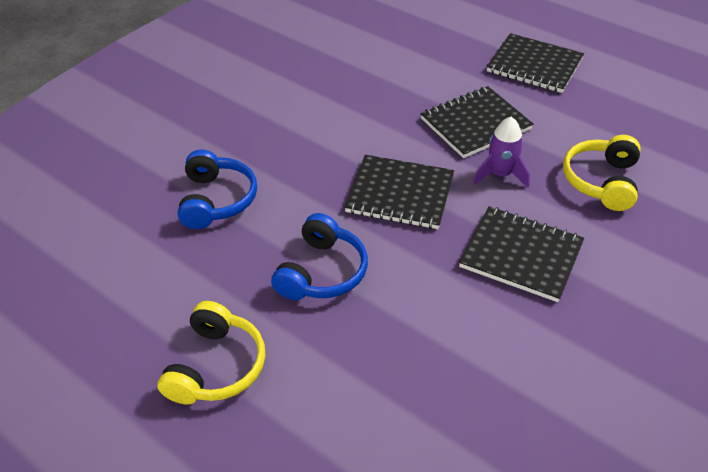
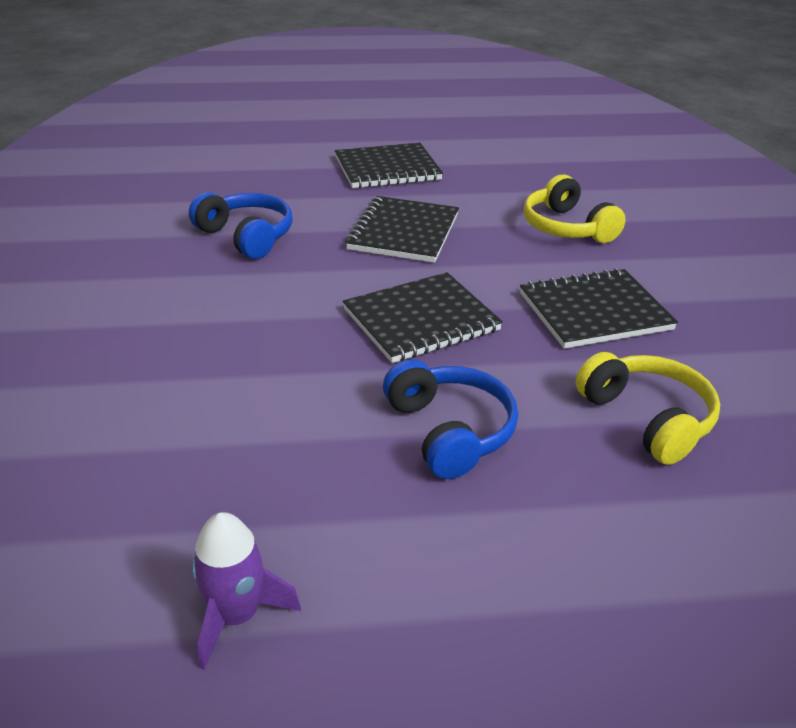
camera: 45 degrees left, 10 degrees down
yellow headphones [158,301,265,404] -> yellow headphones moved to [576,352,720,465]
blue headphones [178,150,257,229] -> blue headphones moved to [189,192,293,259]
purple rocket [473,117,530,187] -> purple rocket moved to [191,512,301,670]

